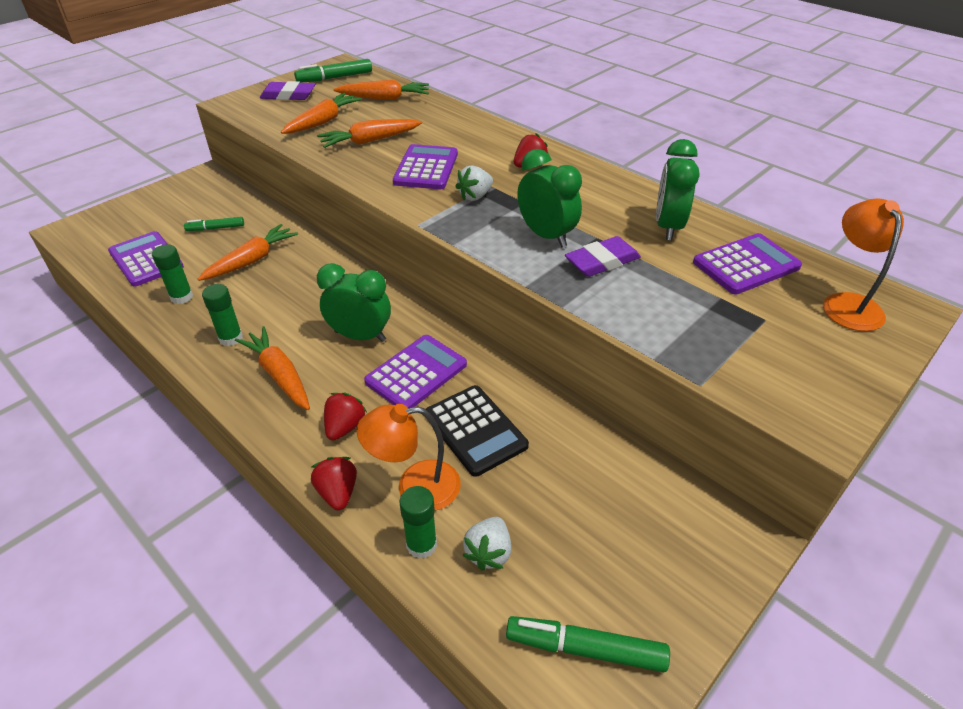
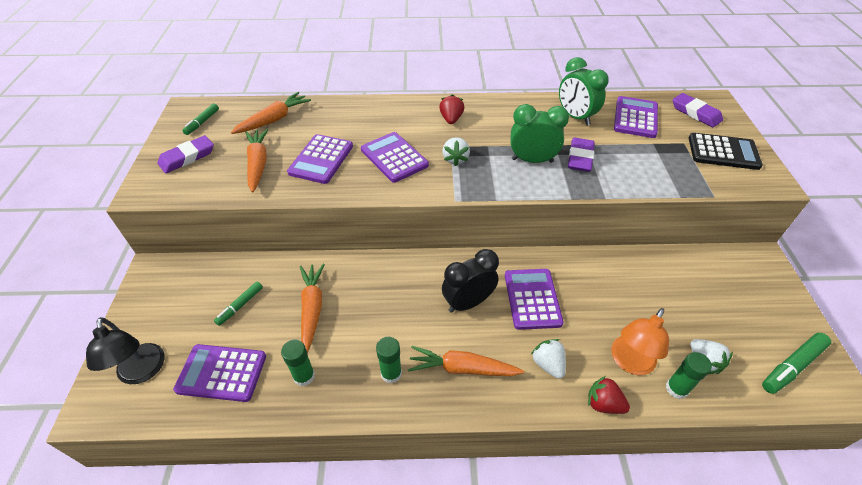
camera: 45 degrees left, 5 degrees up
green marker [294,59,372,83] -> green marker [182,104,219,135], size x0.64
orange carrot [317,119,422,148] -> purple calculator [287,134,353,184]
green clock [317,263,391,342] -> black clock [442,249,499,313]
red strawberry [324,392,367,441] -> white strawberry [531,339,566,379]
black calculator [426,385,529,477] -> black calculator moved to [689,133,763,170]
orange lamp [823,198,904,331] -> purple eraser [673,93,723,127]
none -> black lamp [86,317,164,384]

